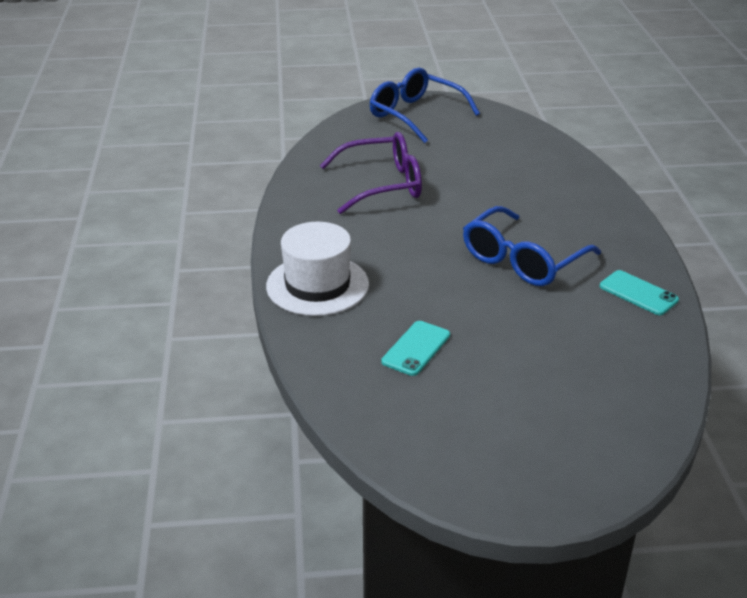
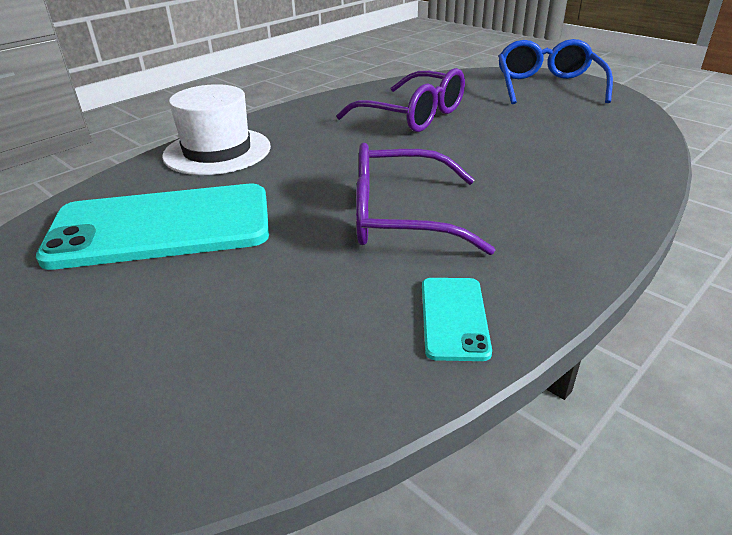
camera: 50 degrees right, 0 degrees up
turquoise phone [381,321,450,376] -> turquoise phone [36,184,269,270], size x2.26
blue glasses [463,206,601,286] -> purple glasses [356,143,495,255]

